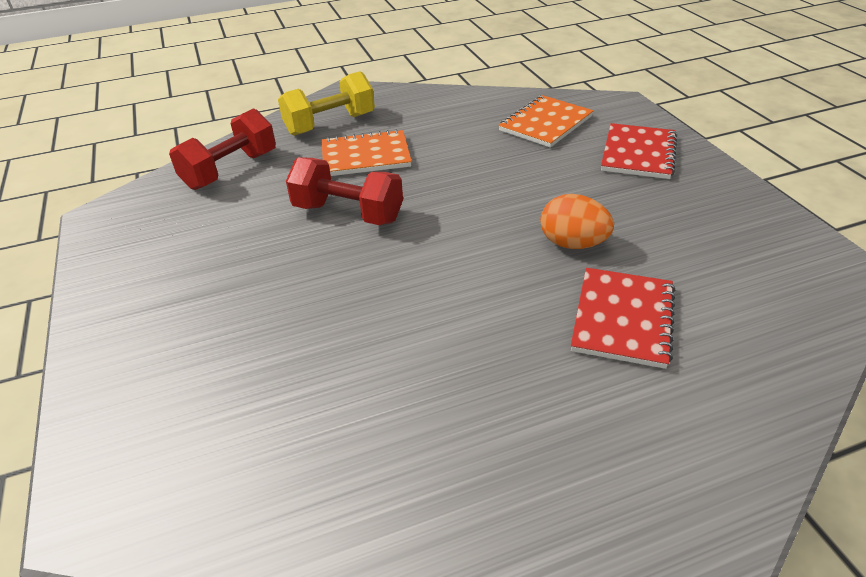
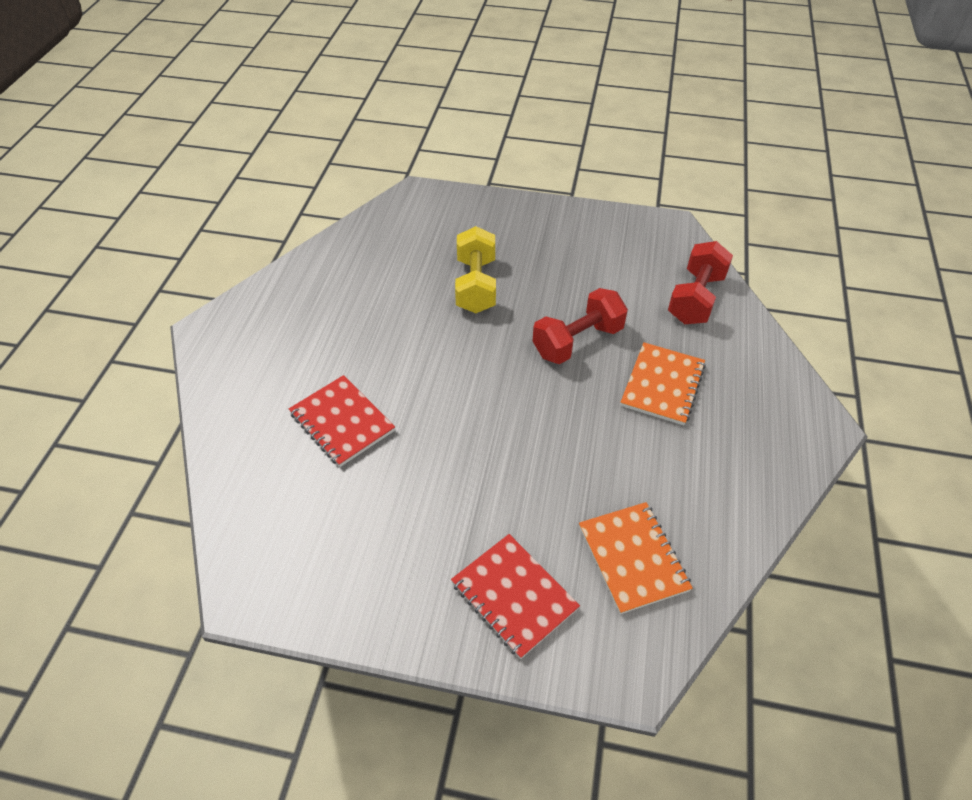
camera: 120 degrees right, 10 degrees up
red dumbbell [169,108,276,190] -> red dumbbell turned 45 degrees clockwise [668,241,733,324]
yellow dumbbell [278,71,375,136] -> yellow dumbbell moved to [455,226,496,313]
orange egg [540,194,614,249] -> none

